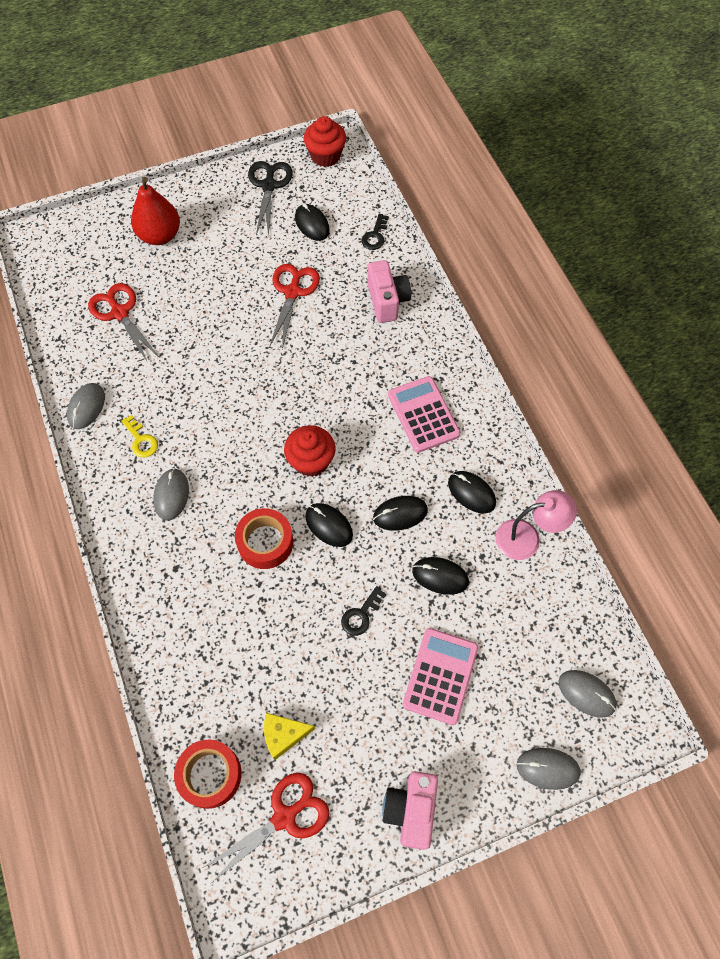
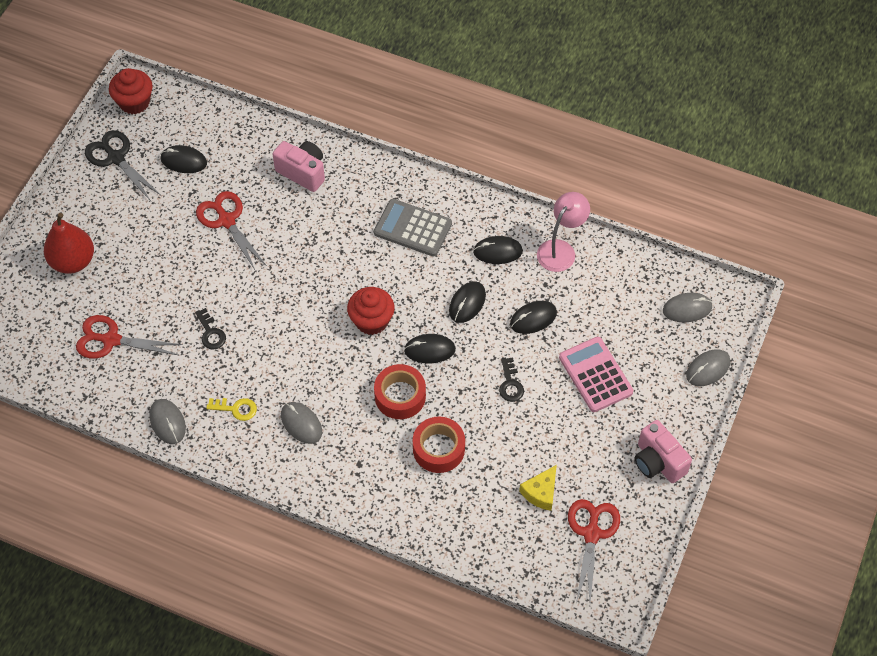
camera: 45 degrees left, 5 degrees down
red tape [174,739,242,809] -> red tape moved to [413,417,465,473]
black key [362,214,389,250] -> black key moved to [195,308,226,349]
pink calculator [388,376,460,453] -> grey calculator [374,199,452,257]

